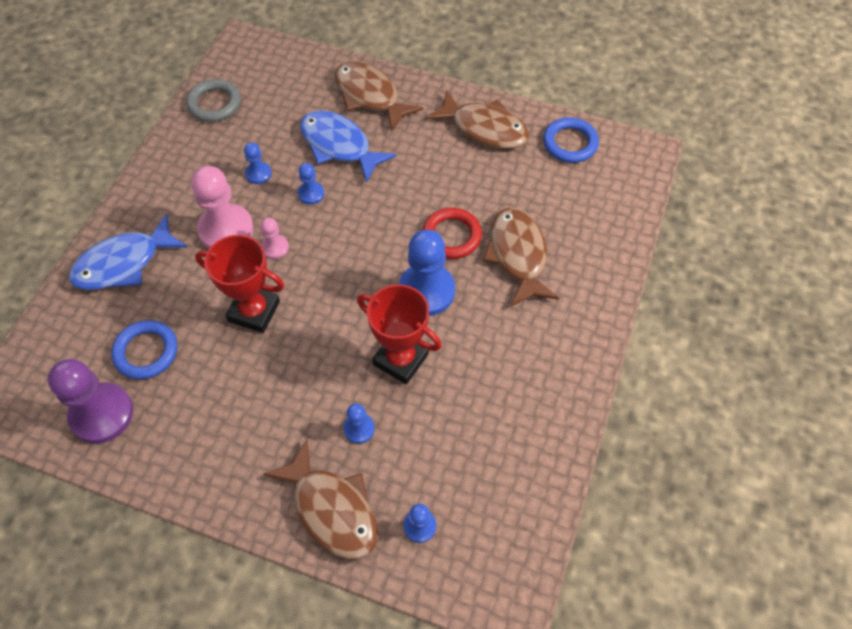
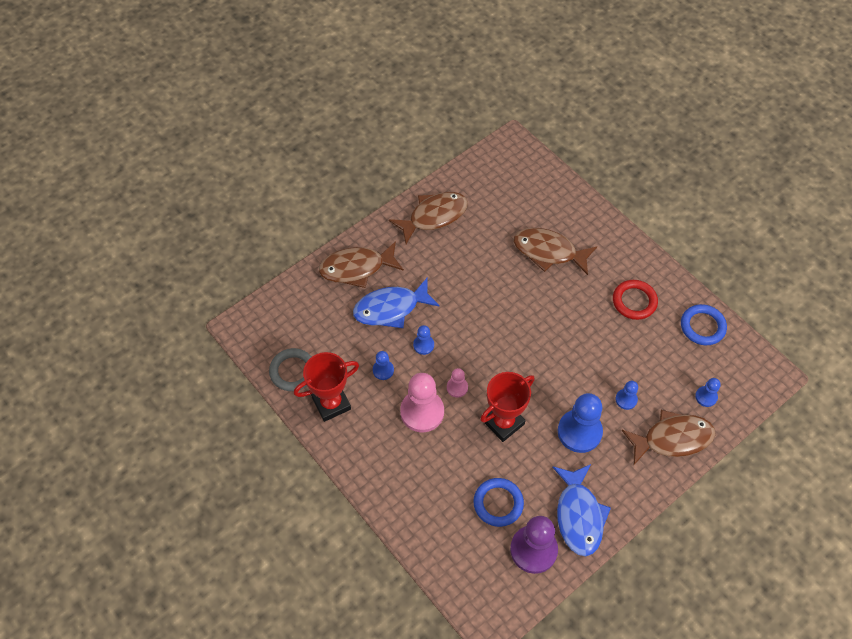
camera: 60 degrees left, 0 degrees up
blue fish [69,213,187,290] -> blue fish moved to [552,464,611,556]
red trophy [357,284,442,384] -> red trophy moved to [294,352,359,422]
blue pawn [399,230,455,316] -> blue pawn moved to [558,393,603,453]
red ring [423,208,482,259] -> red ring moved to [613,280,658,320]
blue ring [543,118,599,163] -> blue ring moved to [681,304,727,345]

